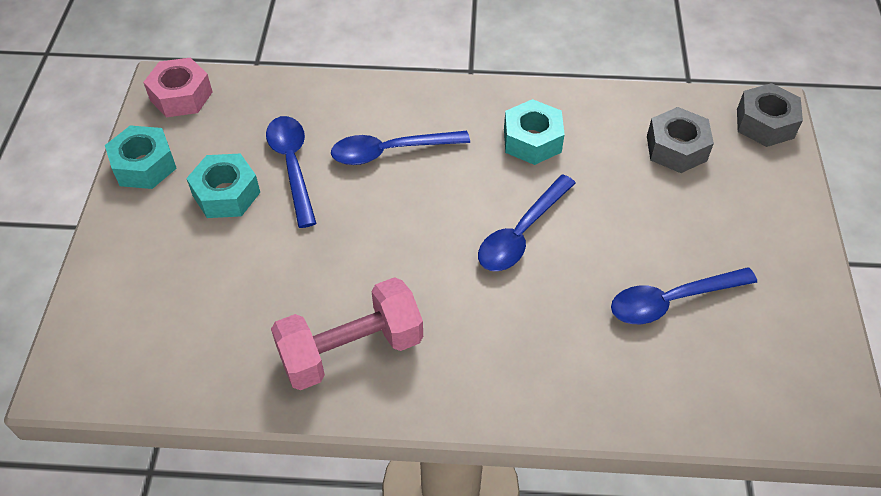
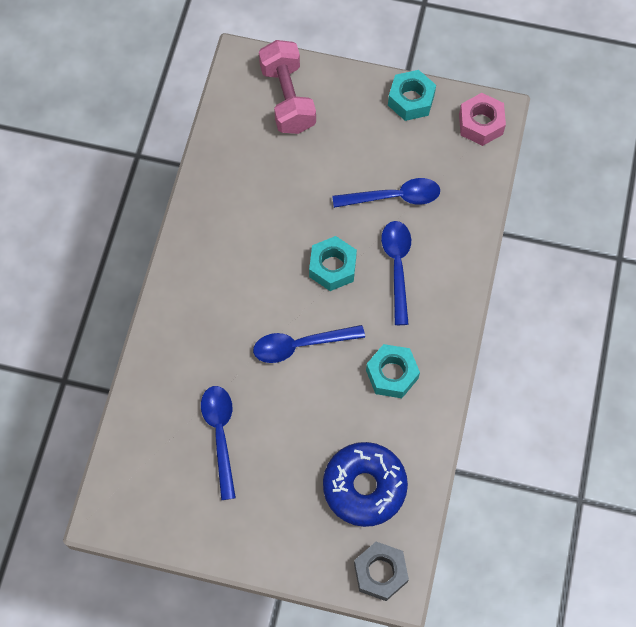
camera: 100 degrees right, 15 degrees up
turquoise nut [186,153,260,218] -> turquoise nut moved to [309,236,357,291]
pink dumbbell [271,277,423,390] -> pink dumbbell moved to [259,40,316,134]
blue spoon [478,174,576,271] -> blue spoon turned 60 degrees counterclockwise [253,325,365,363]
grey nut [647,107,714,173] -> blue donut [323,442,408,527]

